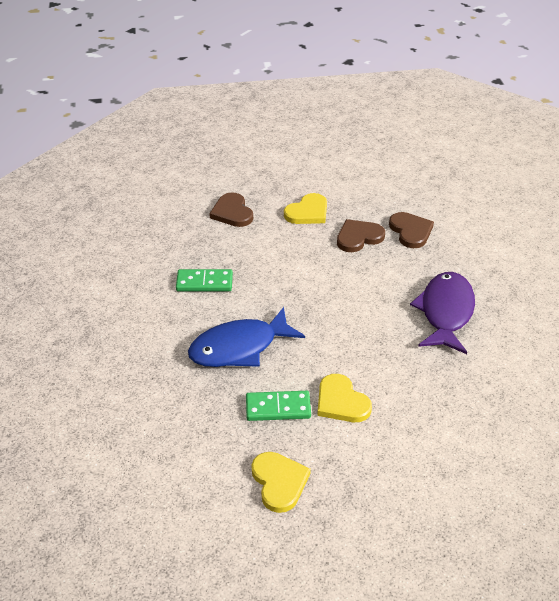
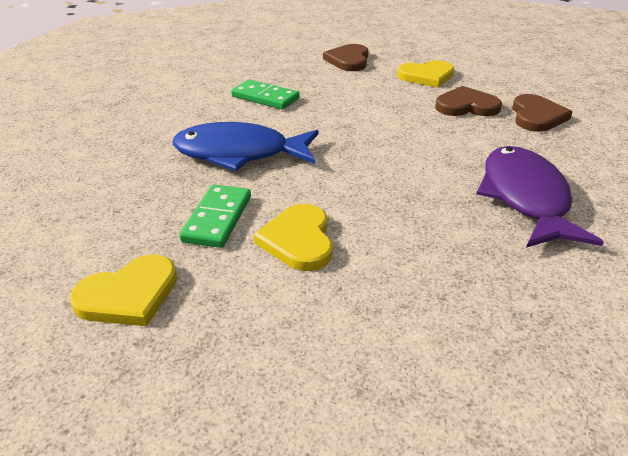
camera: 30 degrees right, 5 degrees down
green domino [246,391,311,421] -> green domino turned 75 degrees clockwise [179,185,251,248]
yellow heart [252,452,311,513] -> yellow heart turned 45 degrees clockwise [70,254,177,326]
purple fish [410,272,475,354] -> purple fish turned 45 degrees counterclockwise [477,146,604,248]

